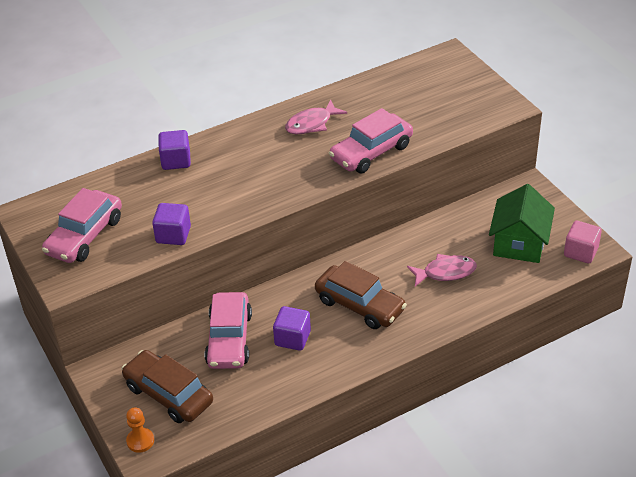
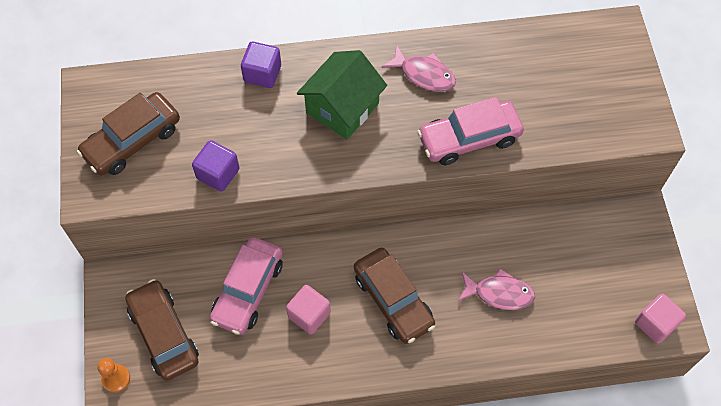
camera: 20 degrees right, 20 degrees up
pink car [42,188,122,263] -> brown car [77,92,180,175]
purple cube [273,306,311,351] -> pink cube [286,285,331,334]
pink fish [285,100,347,134] -> pink fish turned 135 degrees counterclockwise [382,45,456,92]
green house [489,184,555,263] -> green house moved to [297,50,387,139]

